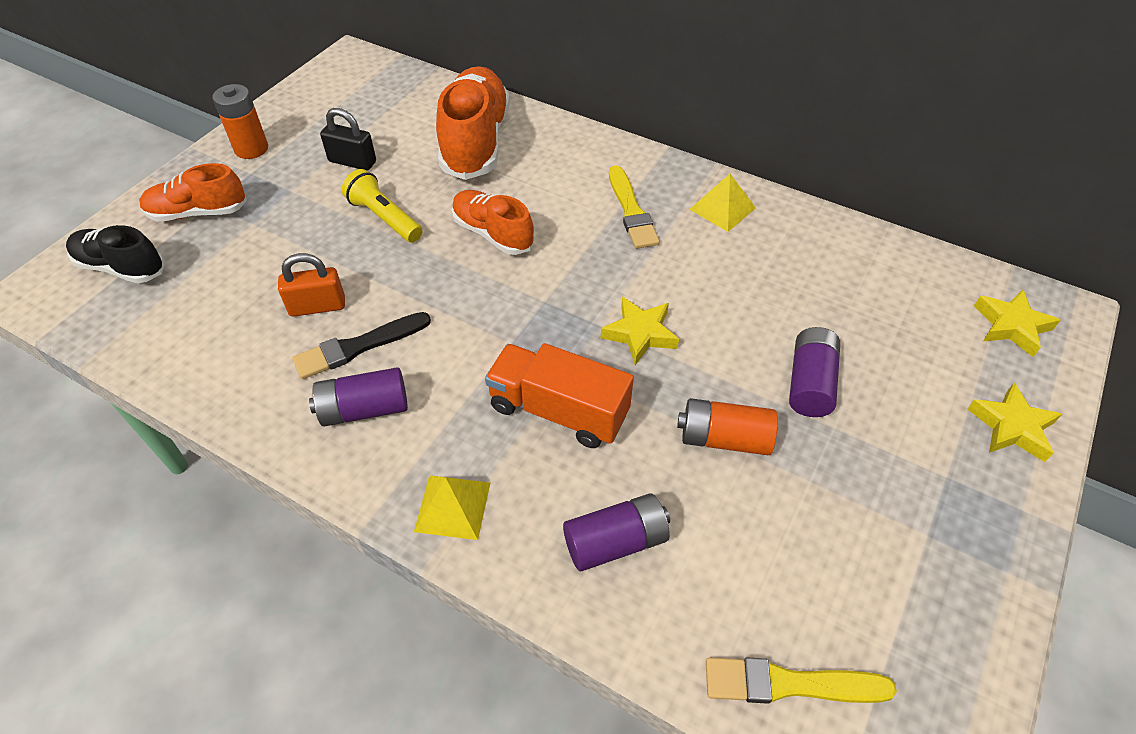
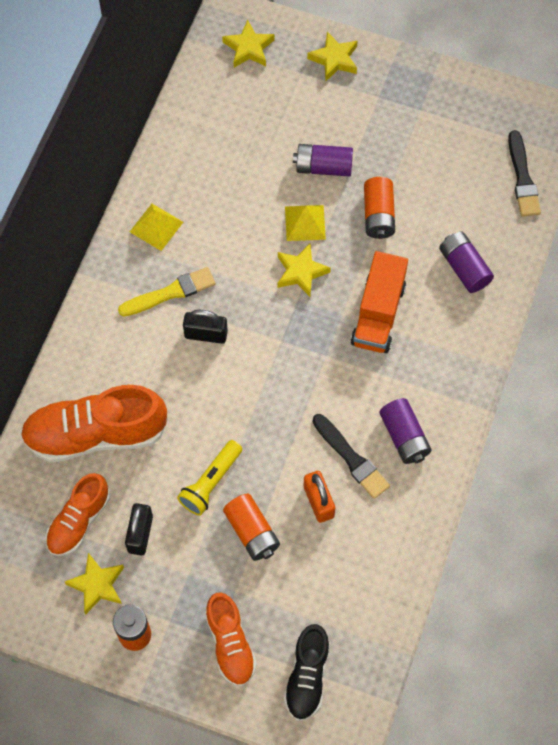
camera: 100 degrees left, 15 degrees up
yellow pyramid [414,475,490,540] -> yellow pyramid moved to [285,205,326,241]
orange shoe [452,190,535,255] -> orange shoe moved to [46,473,110,556]
yellow brush [706,657,897,704] -> black brush [508,130,541,217]
none -> yellow star [65,553,124,614]
none -> black padlock [183,310,228,344]
none -> orange battery [223,494,280,561]

